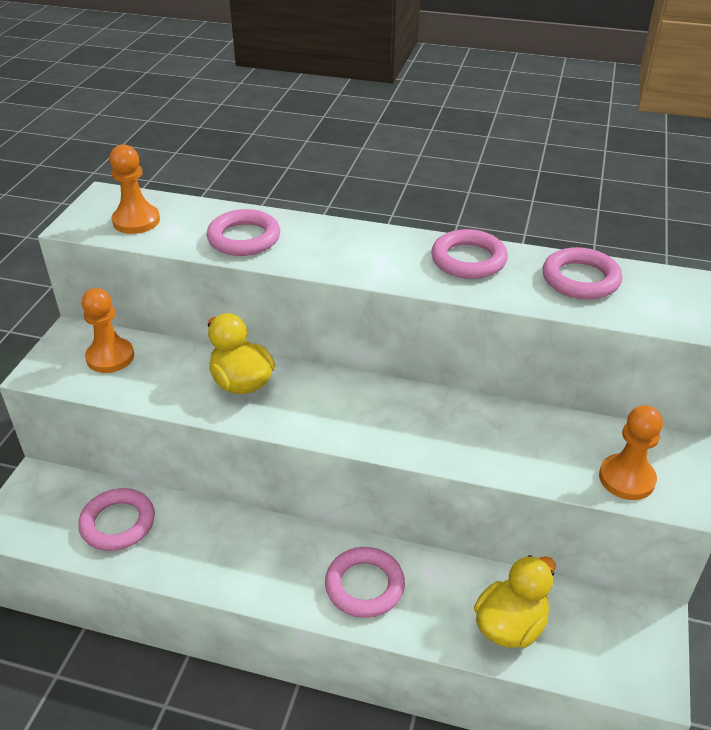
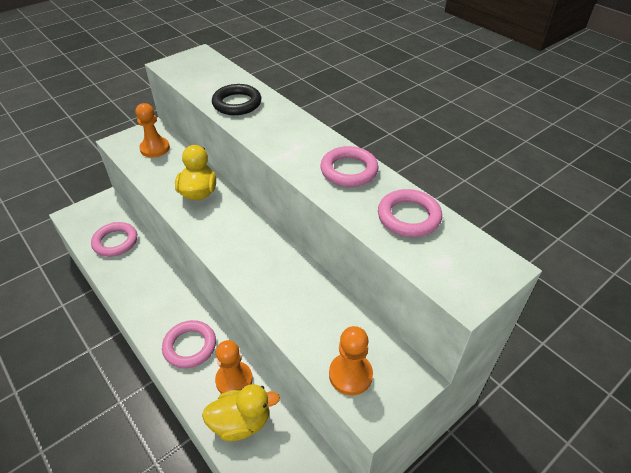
camera: 35 degrees right, 5 degrees up
orange pawn [109,145,160,234] -> orange pawn moved to [215,340,253,394]
pink ring [207,209,280,256] -> black ring [212,84,261,115]

